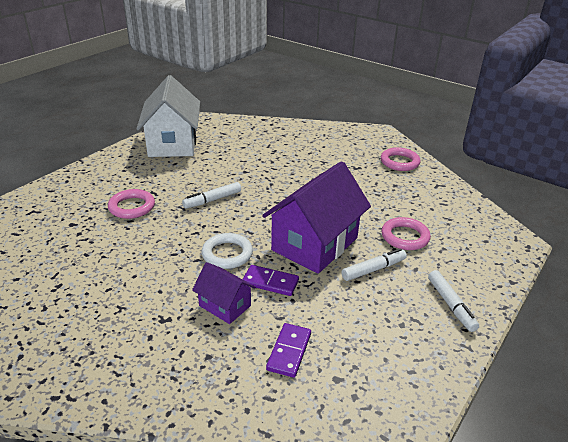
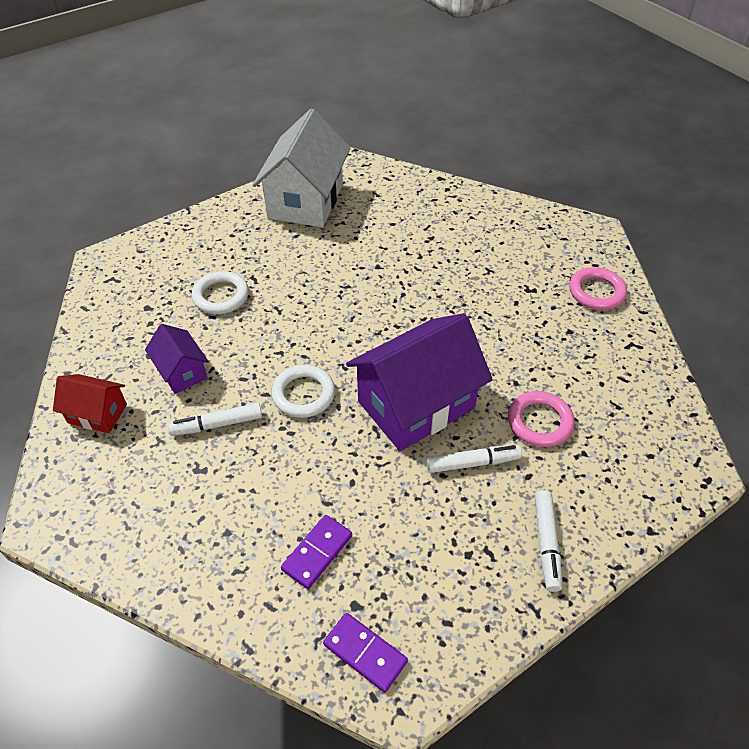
camera: 20 degrees right, 15 degrees up
pink ring [108,189,155,219] -> white ring [191,271,249,314]
white marker [182,182,241,209] -> white marker moved to [168,403,262,436]
purple house [192,262,256,324] -> purple house moved to [145,324,209,394]
purple domino [243,265,299,296] -> purple domino moved to [323,613,408,693]
none -> red house [53,374,127,433]

